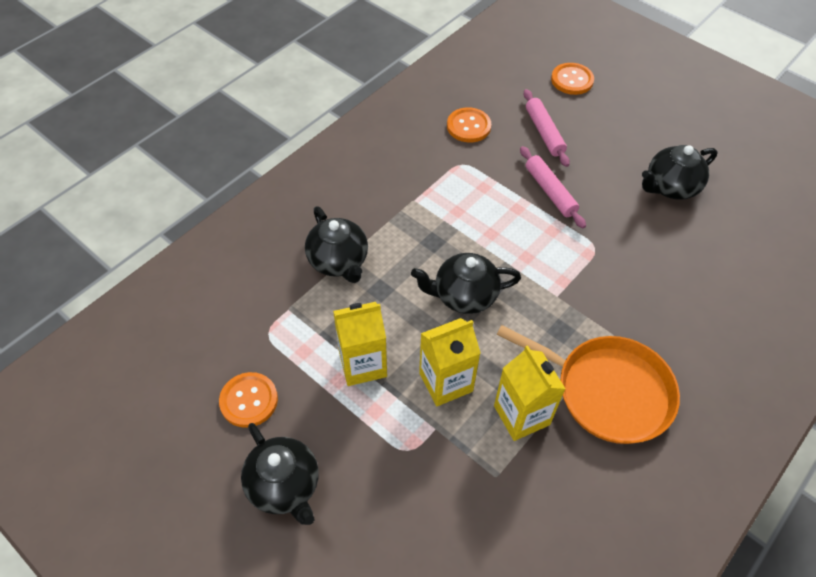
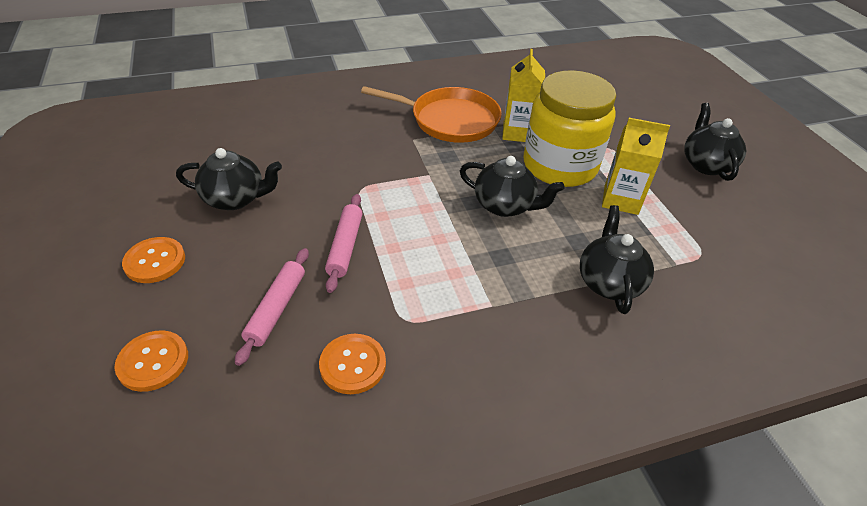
camera: 150 degrees left, 10 degrees down
orange button [219,372,278,428] -> orange button moved to [122,237,185,283]
yellow carton [419,318,481,406] -> yellow jar [524,70,616,187]
orange pan [497,325,680,444] -> orange pan turned 135 degrees clockwise [361,86,502,143]

